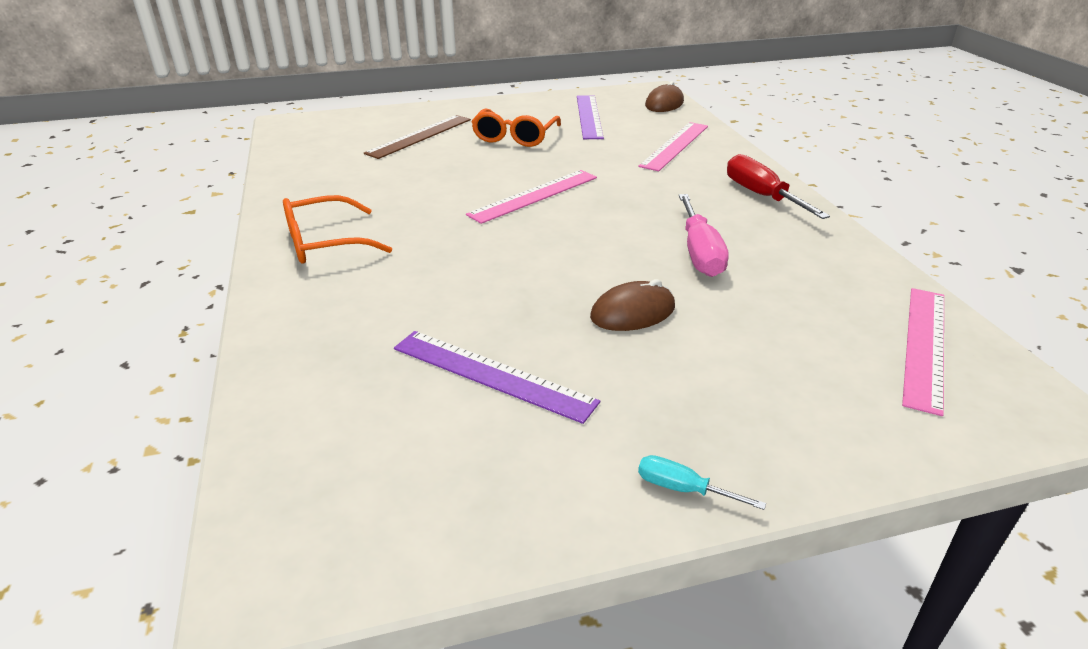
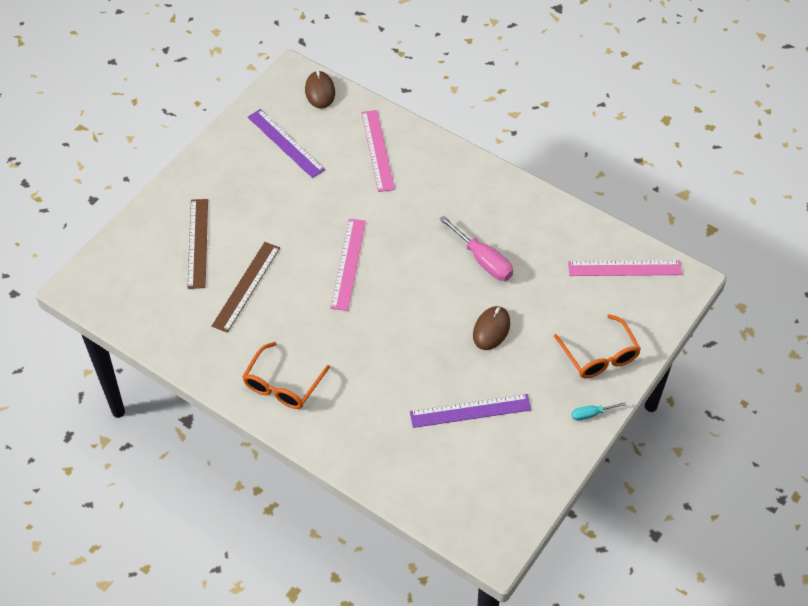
camera: 40 degrees left, 20 degrees up
orange glasses [471,108,561,147] -> orange glasses moved to [554,314,641,378]
red screwdriver [727,154,830,219] -> none
pink ruler [902,288,944,416] -> pink ruler turned 75 degrees counterclockwise [568,260,682,276]
none -> brown ruler [212,242,280,333]

